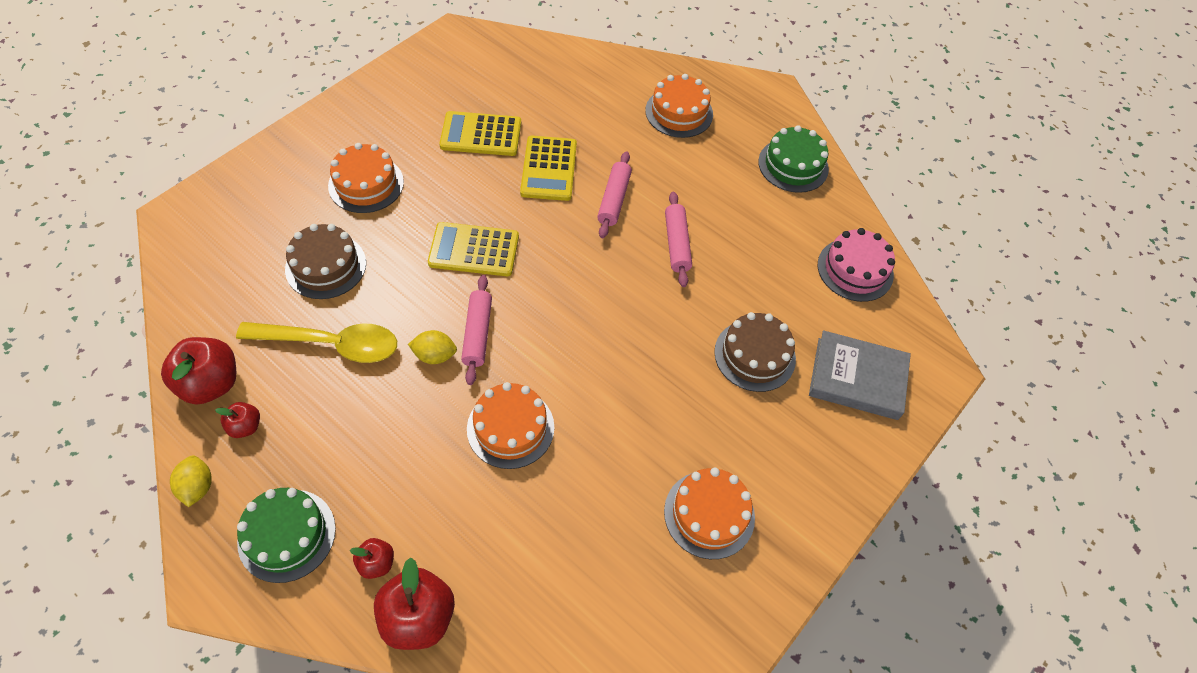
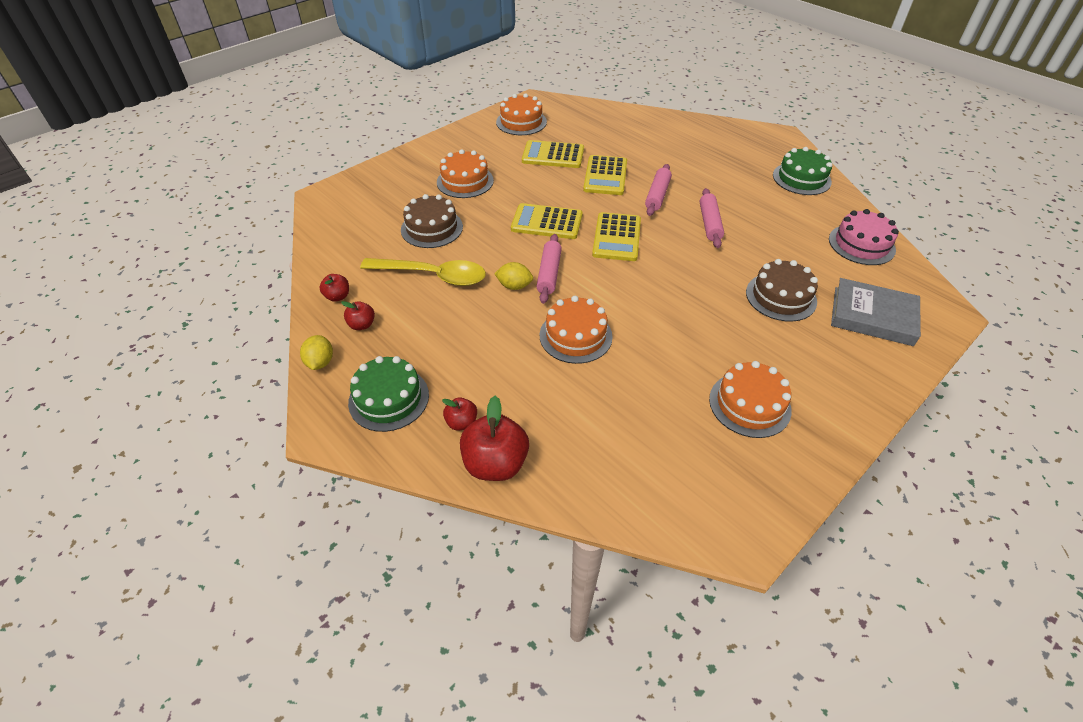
camera: 10 degrees right, 10 degrees down
red apple [161,337,236,405] -> red apple [319,274,349,302], size x0.52
orange cake [645,74,713,138] -> orange cake moved to [496,94,547,135]
none -> yellow calculator [592,212,641,261]

